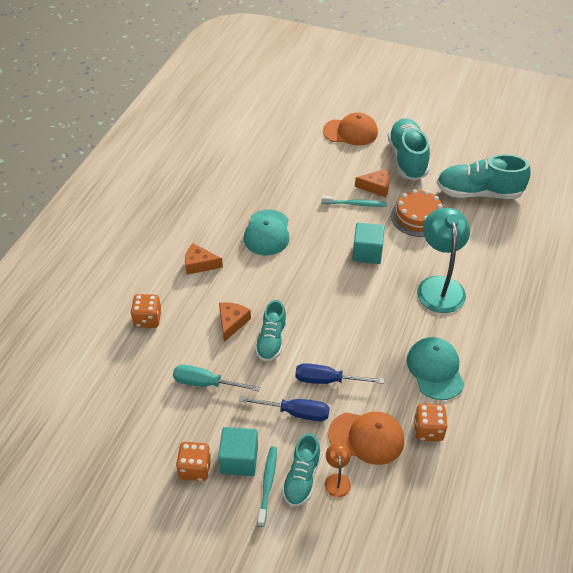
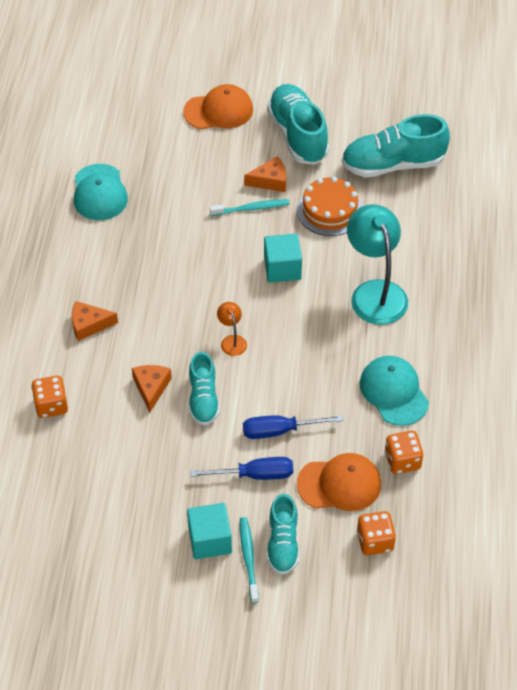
camera: 15 degrees left, 5 degrees up
turquoise screwdriver [173,365,260,391] -> none
orange dice [176,442,211,481] -> orange dice moved to [357,511,396,556]
turquoise cap [244,210,289,255] -> turquoise cap moved to [74,164,128,220]
orange lamp [325,443,351,498] -> orange lamp moved to [217,302,247,356]

